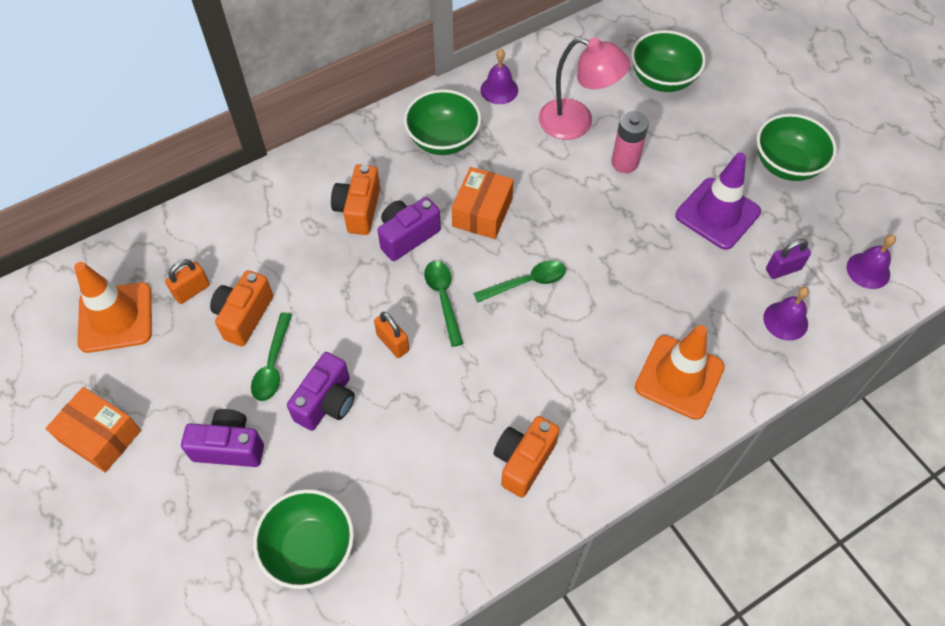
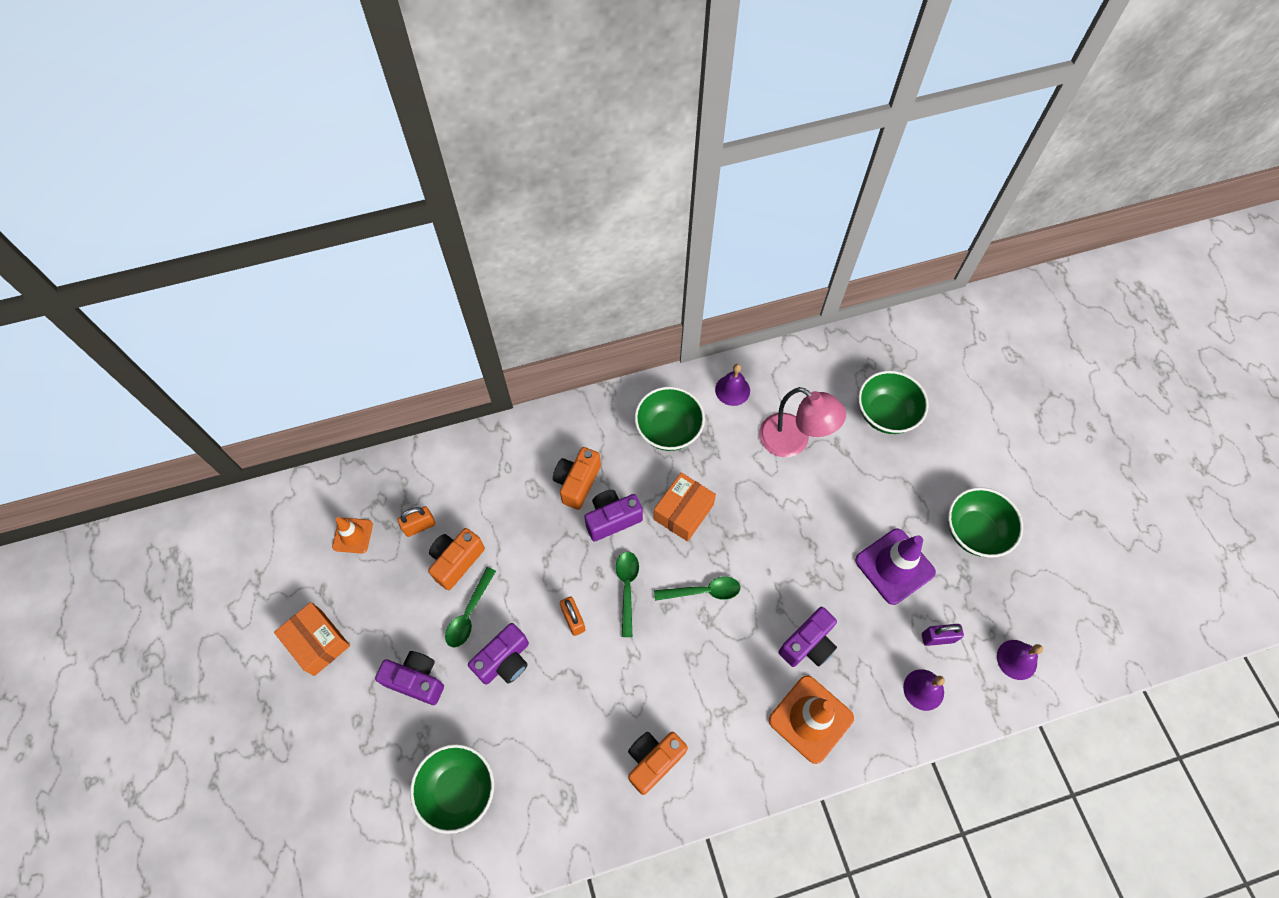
camera: 15 degrees right, 5 degrees up
orange traffic cone [74,262,152,353] -> orange traffic cone [332,517,373,554], size x0.58
pink battery [611,111,649,173] -> none
none -> purple camera [779,607,837,667]

